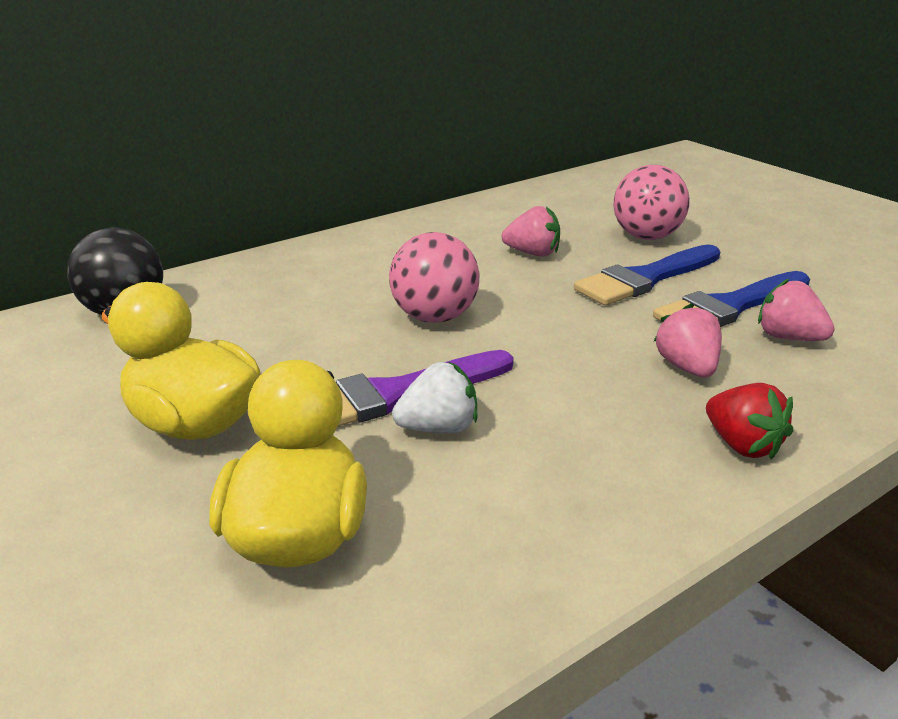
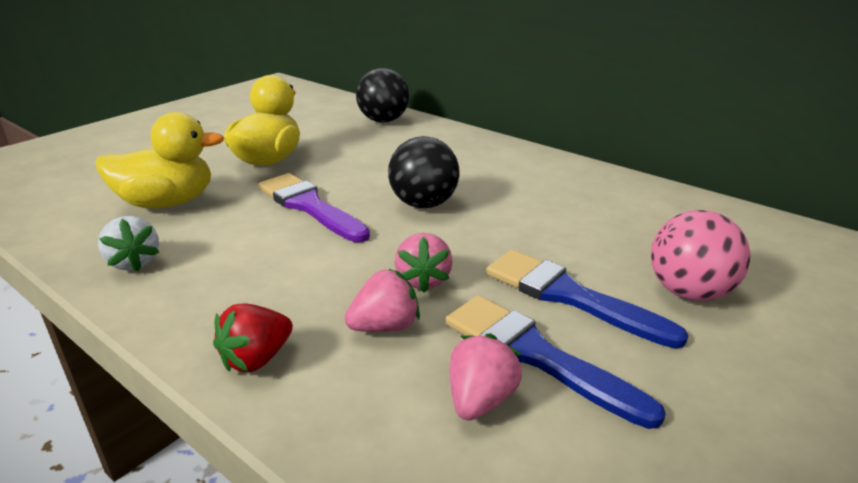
camera: 75 degrees right, 0 degrees up
pink ball [389,232,479,323] -> black ball [388,136,460,208]
white strawberry [392,362,477,433] -> white strawberry moved to [98,216,159,272]
pink strawberry [502,206,560,257] -> pink strawberry moved to [395,233,453,293]

